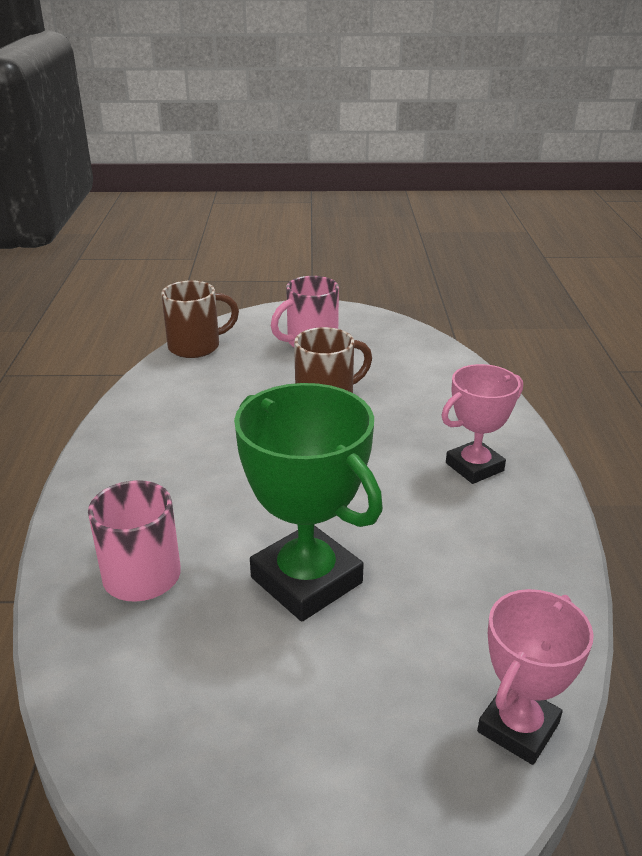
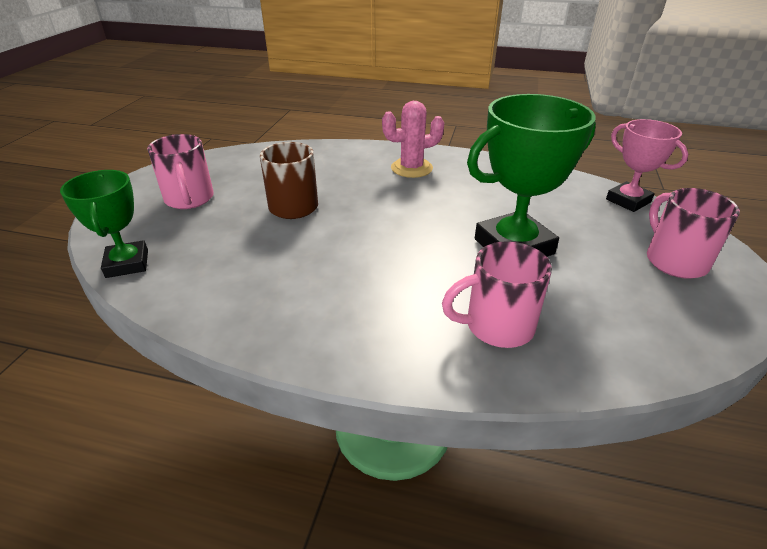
camera: 75 degrees left, 5 degrees up
brown mug [161,280,239,358] -> green trophy [60,170,148,278]
pink trophy [441,364,523,484] -> pink cactus [382,101,444,178]
none -> pink mug [647,188,740,279]

